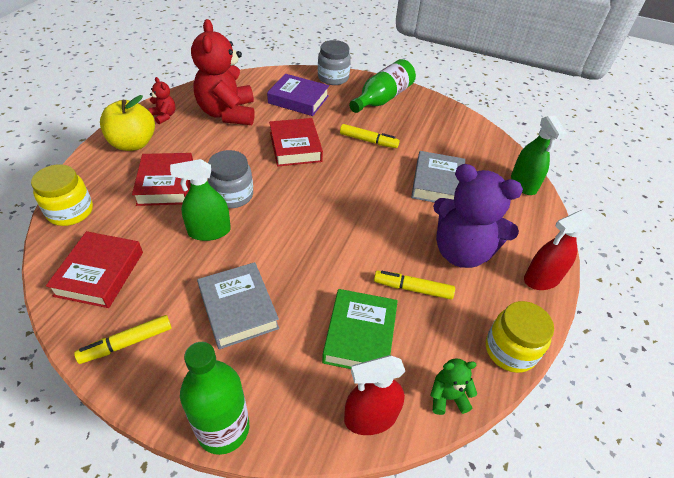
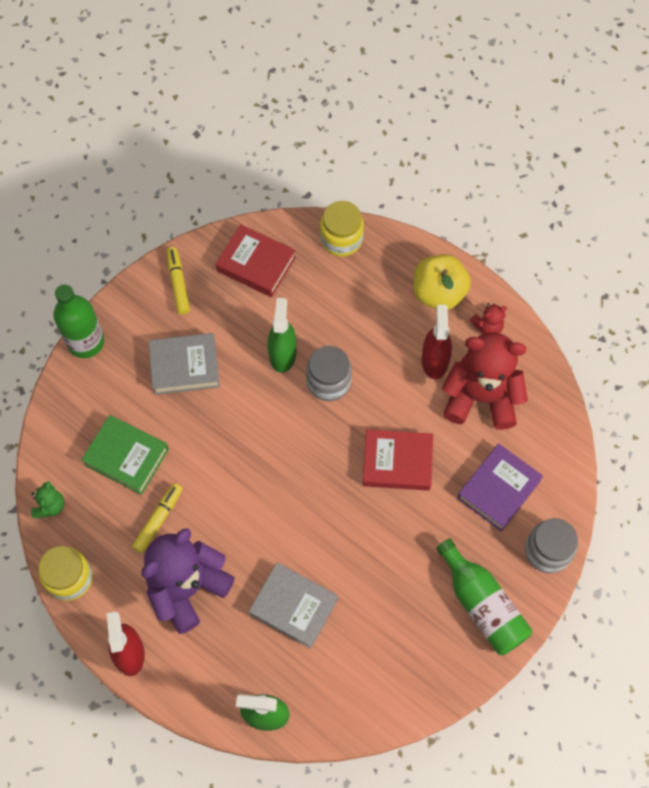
camera: 110 degrees right, 20 degrees up
red book [132,153,193,206] -> none
yellow marker [340,124,400,148] -> none
red spray bottle [344,355,405,435] -> red spray bottle moved to [422,305,452,379]

